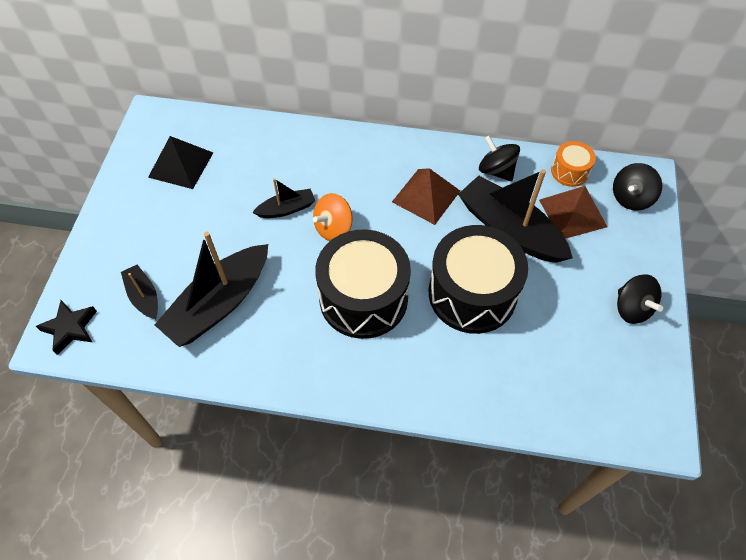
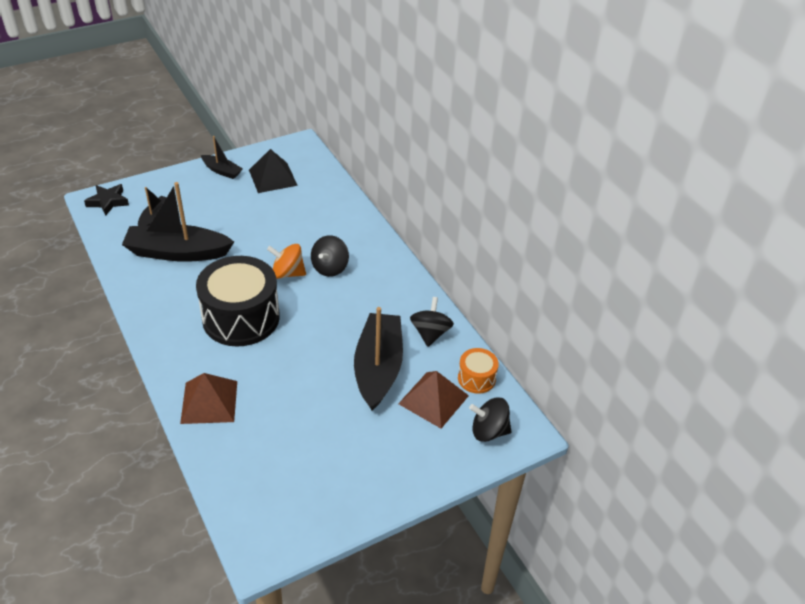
camera: 50 degrees right, 15 degrees down
black boat [252,178,315,218] -> black boat moved to [201,136,243,179]
brown pyramid [392,168,460,225] -> brown pyramid moved to [180,373,237,424]
black drum [429,225,528,334] -> none
black spinning top [617,274,663,324] -> black spinning top moved to [311,235,349,277]

